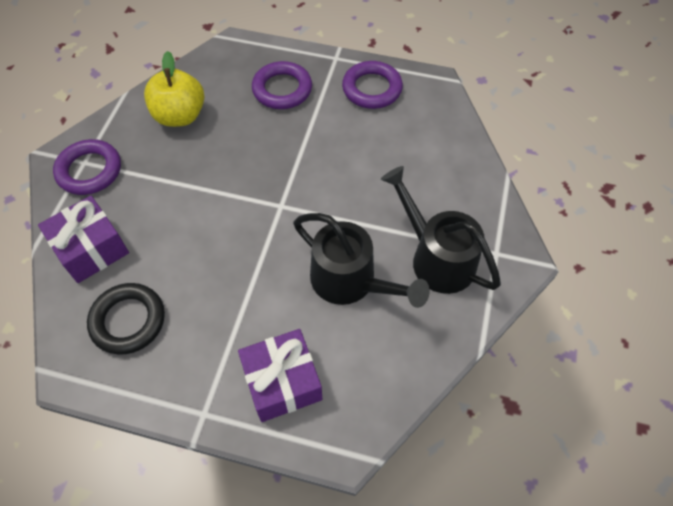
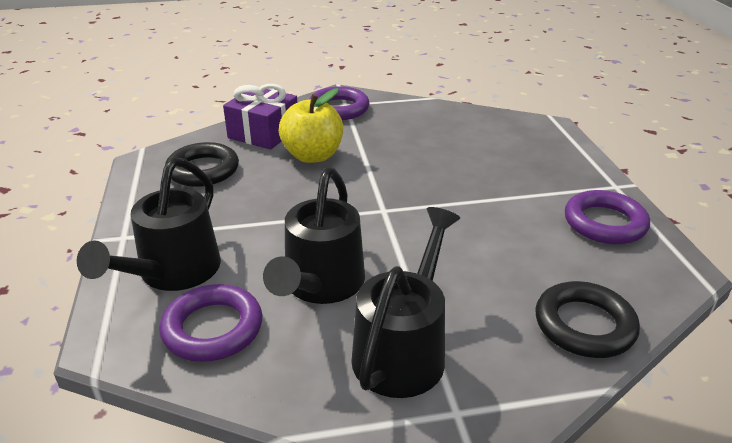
camera: 65 degrees right, 25 degrees down
yellow apple [144,51,205,127] -> yellow apple moved to [279,88,343,163]
purple gift [238,329,323,422] -> black watering can [77,157,221,291]
purple ring [252,61,312,109] -> purple ring moved to [159,284,262,362]
none -> black ring [535,281,640,358]

